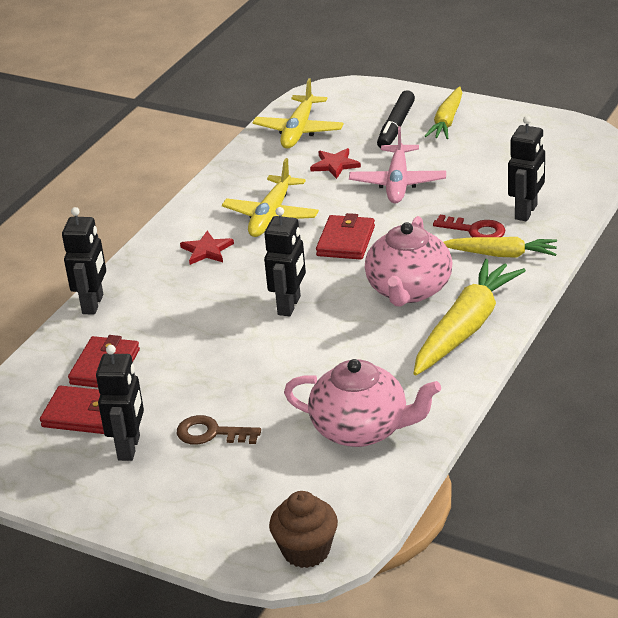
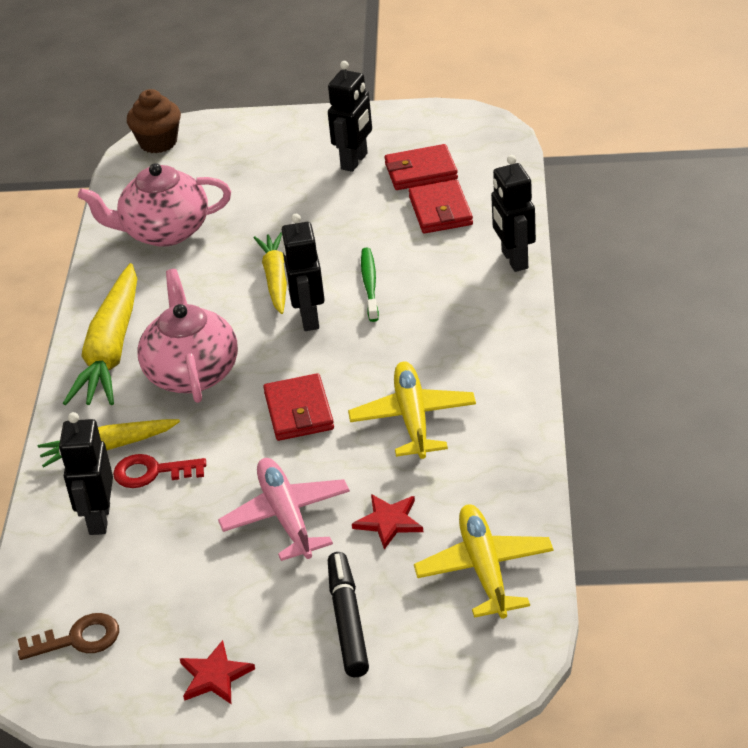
camera: 155 degrees right, 5 degrees up
black robot [96,345,144,461] -> black robot turned 135 degrees counterclockwise [328,61,372,172]
brown key [177,415,261,445] -> brown key moved to [18,613,119,660]
red star [180,231,234,265] -> red star moved to [180,640,255,704]
yellow carrot [425,86,462,139] -> yellow carrot moved to [254,232,287,314]
none -> green toothbrush [361,248,379,322]

